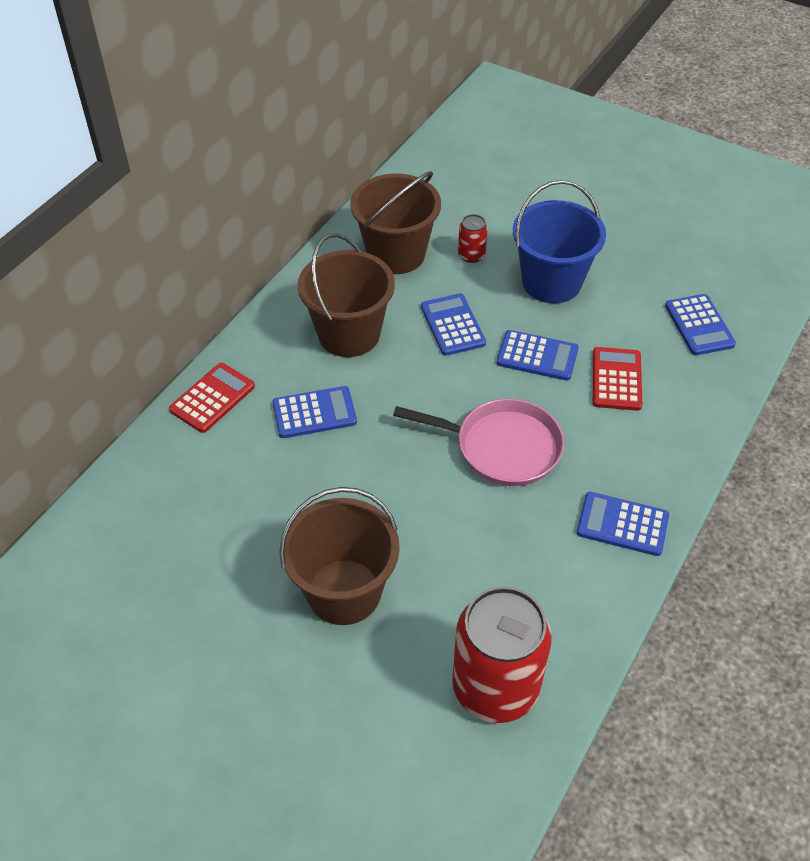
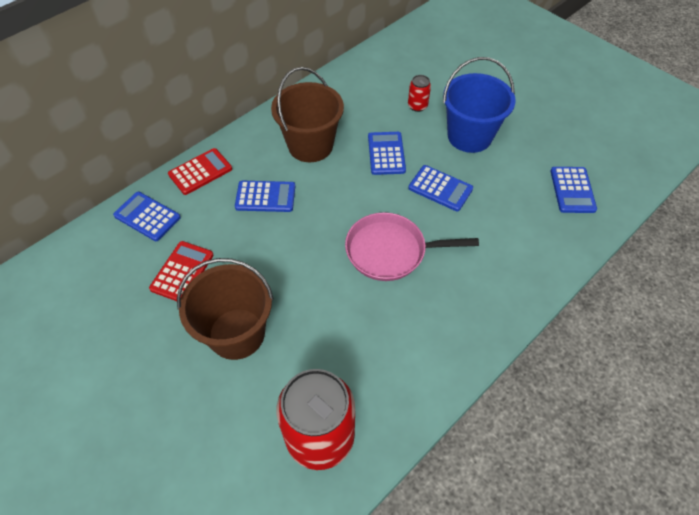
camera: 15 degrees right, 5 degrees up
brown bucket [350,171,441,274] -> none
pink pan [393,399,564,486] -> pink pan turned 150 degrees clockwise [345,212,479,281]
blue calculator [577,492,669,556] -> blue calculator moved to [113,192,181,241]
red calculator [593,347,642,411] -> red calculator moved to [149,241,214,301]

